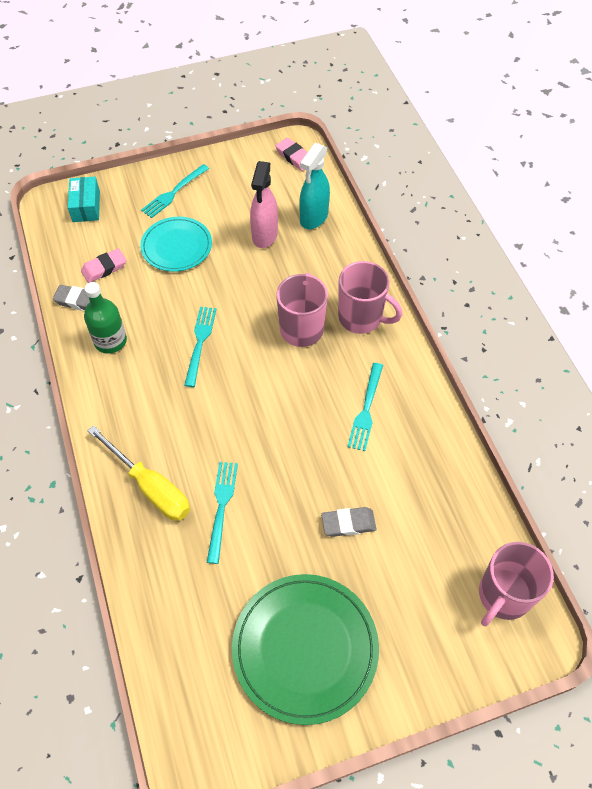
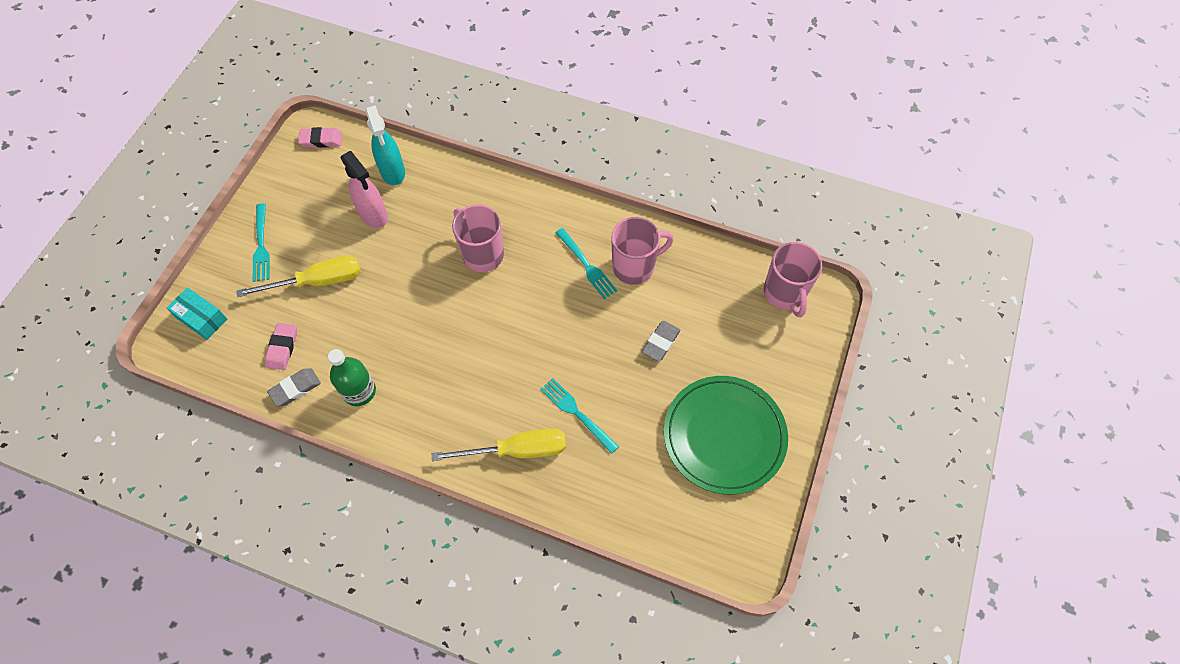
camera: 50 degrees left, 5 degrees up
turquoise plate [140,217,212,272] -> yellow screwdriver [236,256,361,297]
turquoise fork [184,307,217,387] -> none
pink mug [338,261,402,334] -> pink mug moved to [611,217,674,285]

